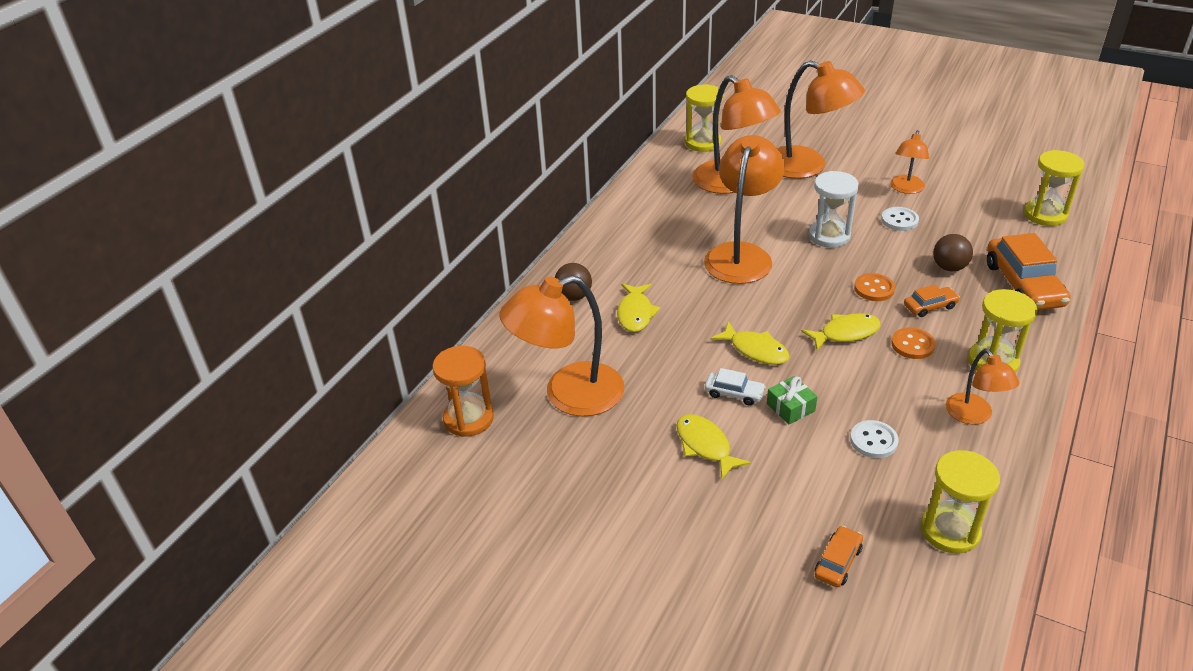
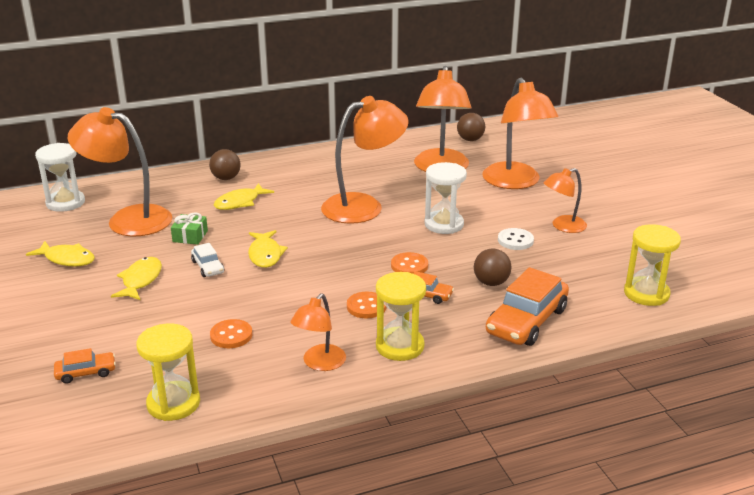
camera: 40 degrees right, 10 degrees down
orange hourglass [432,346,494,437] -> white hourglass [35,143,85,212]
yellow hourglass [685,84,723,152] -> brown ball [457,113,485,141]
green gift [767,376,818,425] -> green gift moved to [171,212,208,245]
yellow fish [801,313,881,351] -> yellow fish moved to [26,241,95,267]
white button [850,420,899,458] -> orange button [210,319,252,348]

